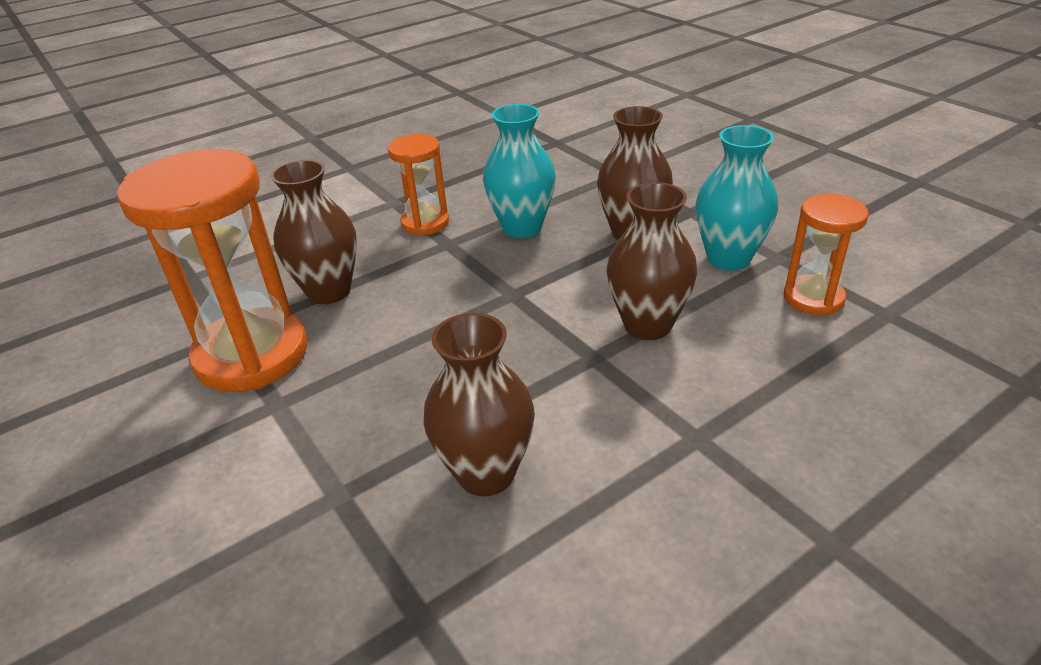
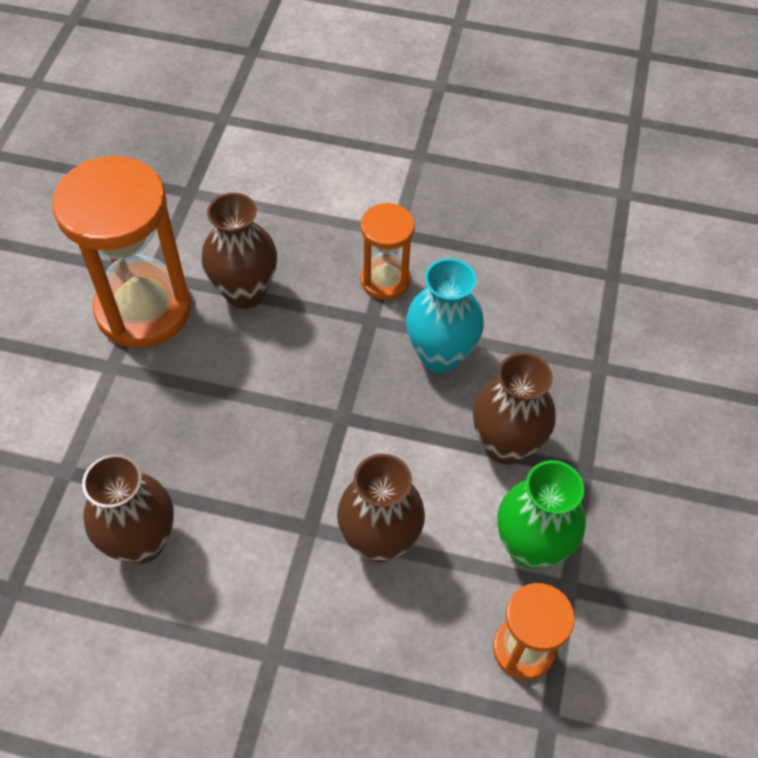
camera: 45 degrees right, 20 degrees up
turquoise vase [696,125,778,270] -> green vase [497,460,586,569]

